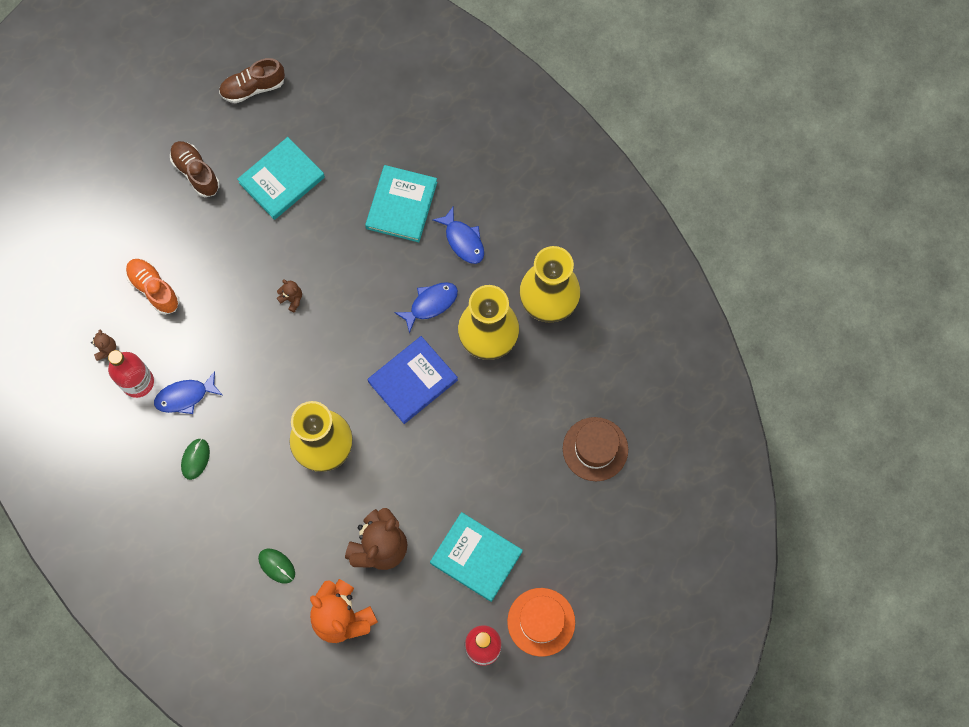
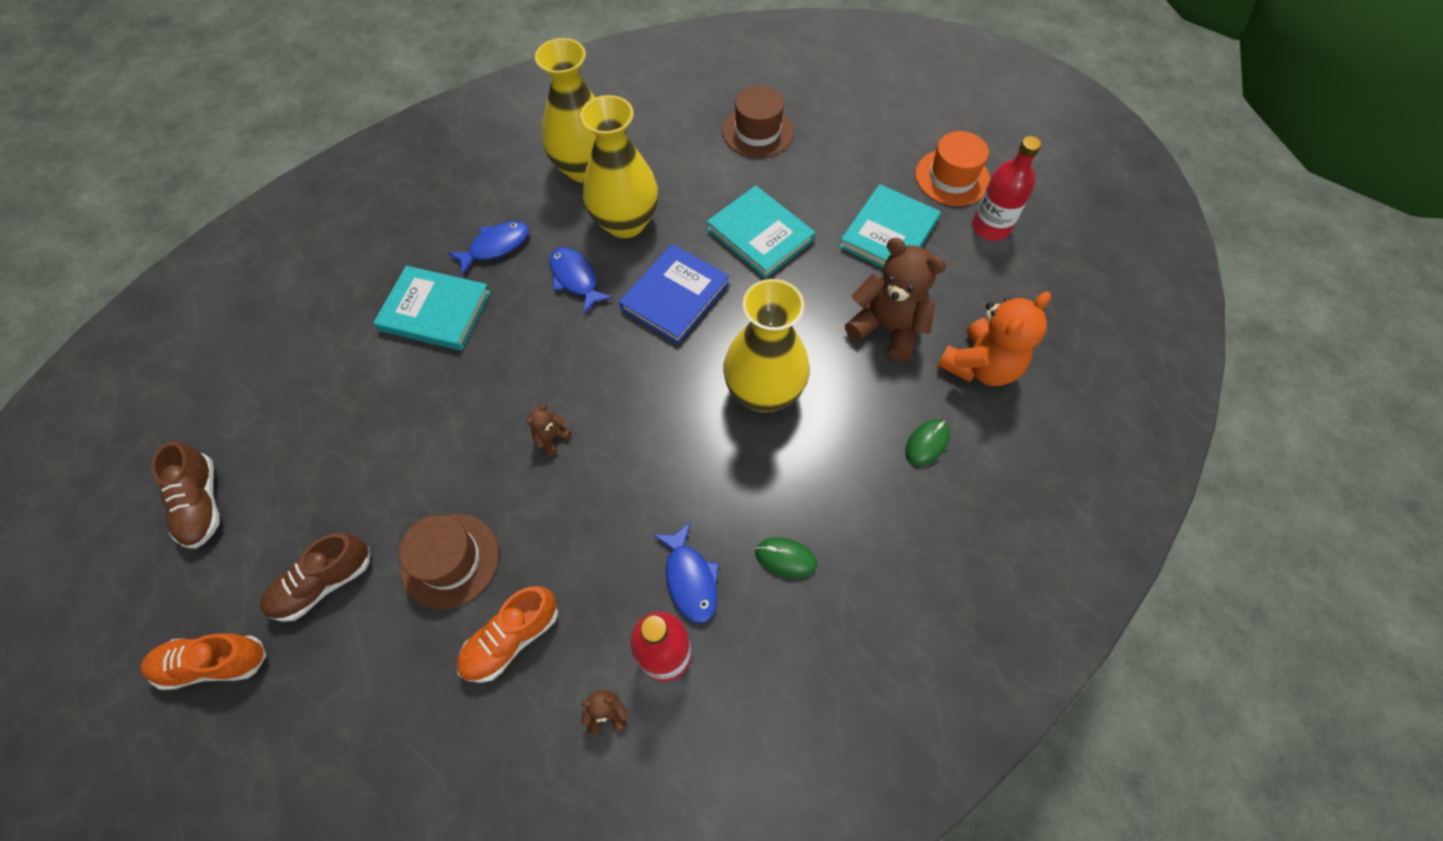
camera: 90 degrees left, 10 degrees down
turquoise book [237,137,325,220] -> turquoise book moved to [707,185,815,279]
blue book [367,336,458,424] -> blue book turned 75 degrees clockwise [619,244,730,344]
none -> orange shoe [141,634,266,690]
none -> brown hat [399,514,499,609]

